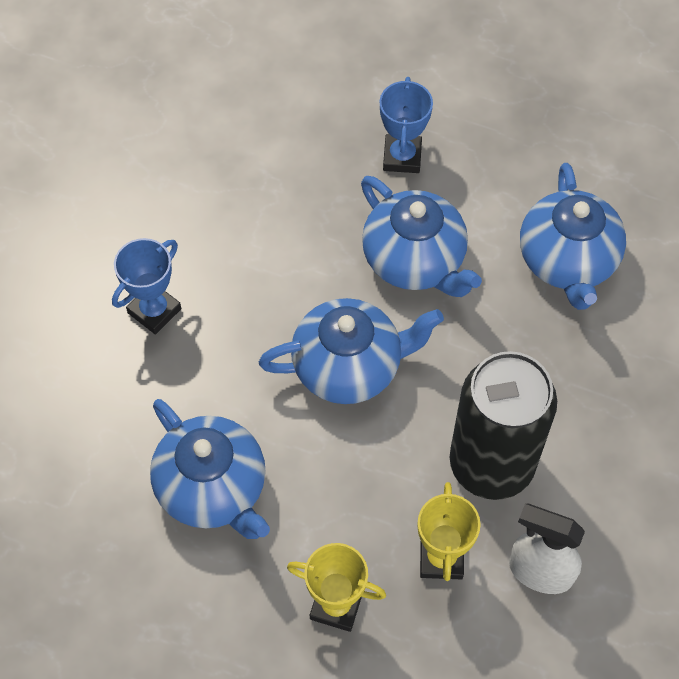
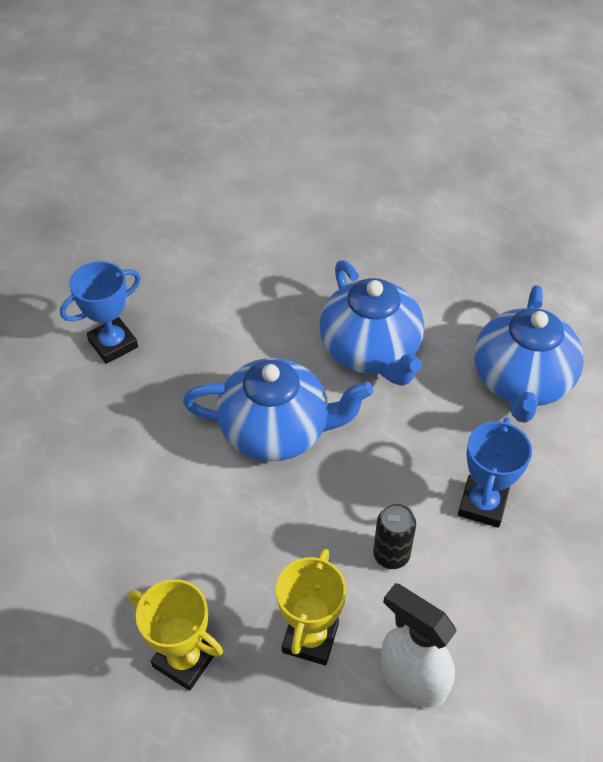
camera: 15 degrees right, 10 degrees down
blue teapot [150,399,270,539] -> none
blue trophy [380,77,433,173] -> blue trophy moved to [458,417,532,528]
black can [450,351,557,500] -> black can [373,503,416,569], size x0.40

